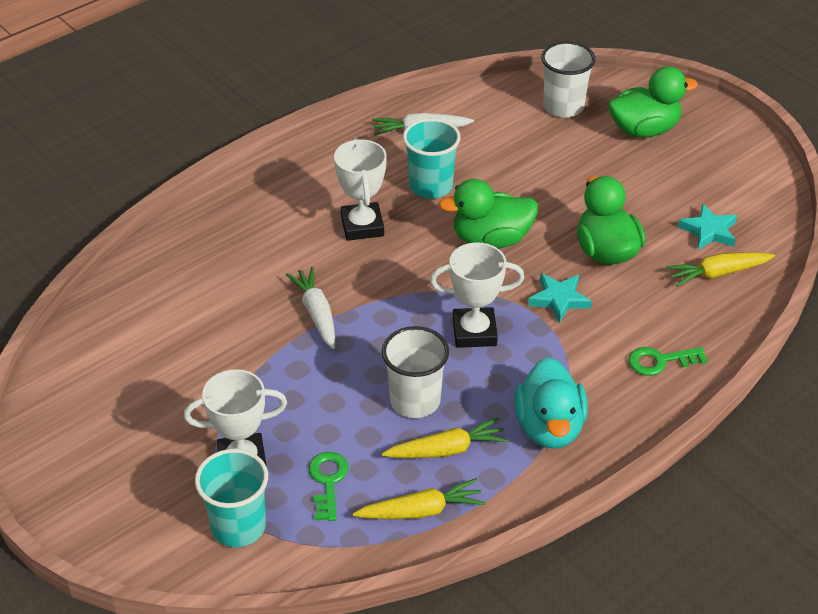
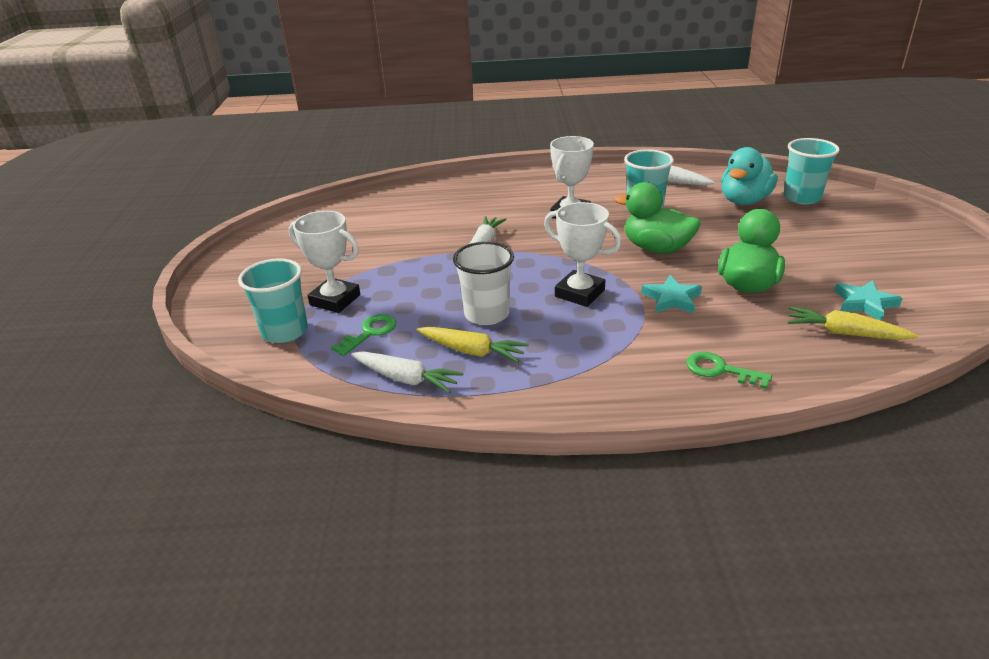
camera: 40 degrees right, 10 degrees down
yellow carrot [353,478,485,519] -> white carrot [351,351,464,393]
turquoise duck [514,357,588,449] -> turquoise duck moved to [721,147,778,205]
white cup [541,41,596,117] -> turquoise cup [784,138,840,204]
green duck [608,66,698,138] -> none

